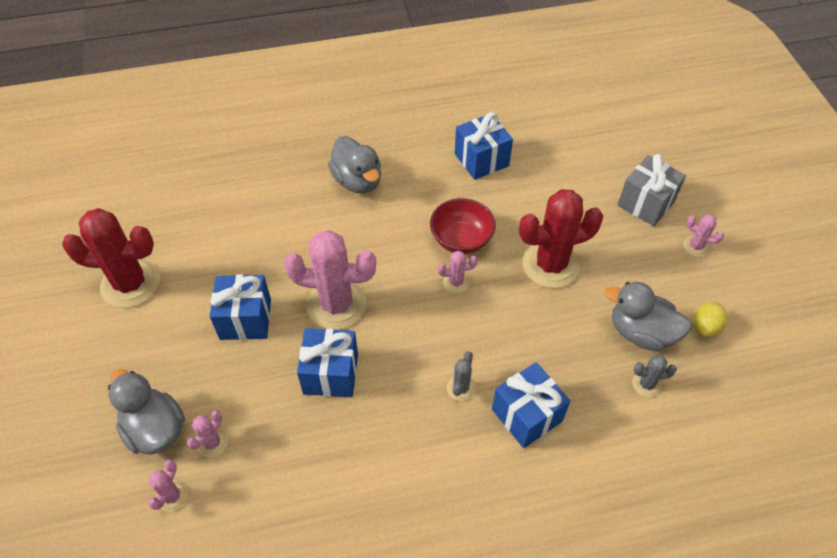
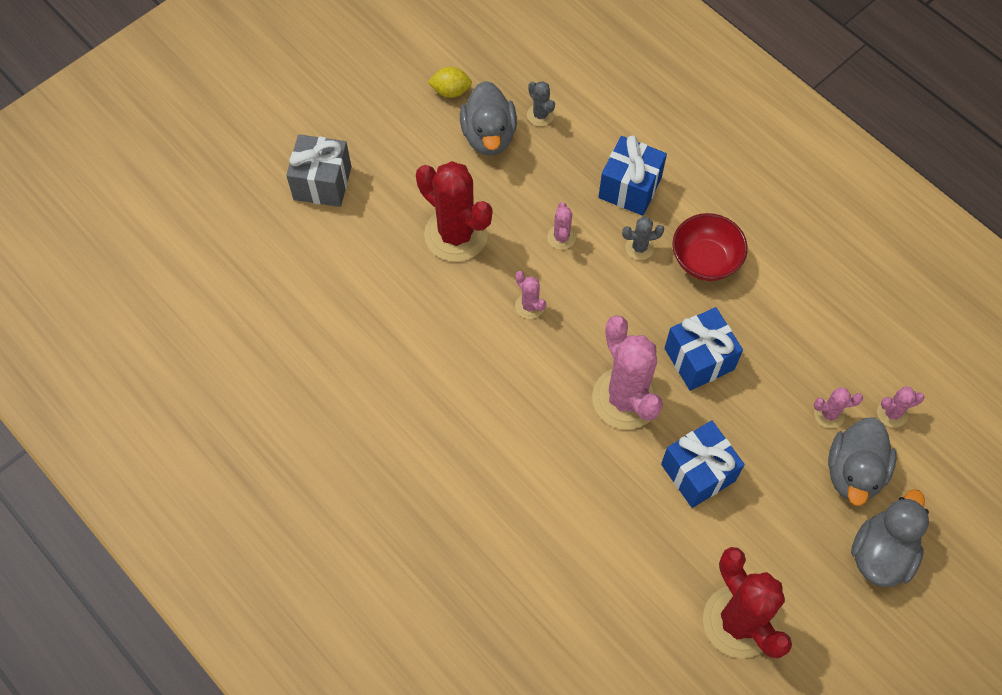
camera: 120 degrees left, 10 degrees up
grey duck [328,136,381,193] -> grey duck moved to [851,489,929,587]
red bowl [430,198,496,254] -> red bowl moved to [673,213,748,281]
blue gift [455,112,513,180] -> none
pink cactus [683,214,724,257] -> pink cactus moved to [547,202,576,250]

